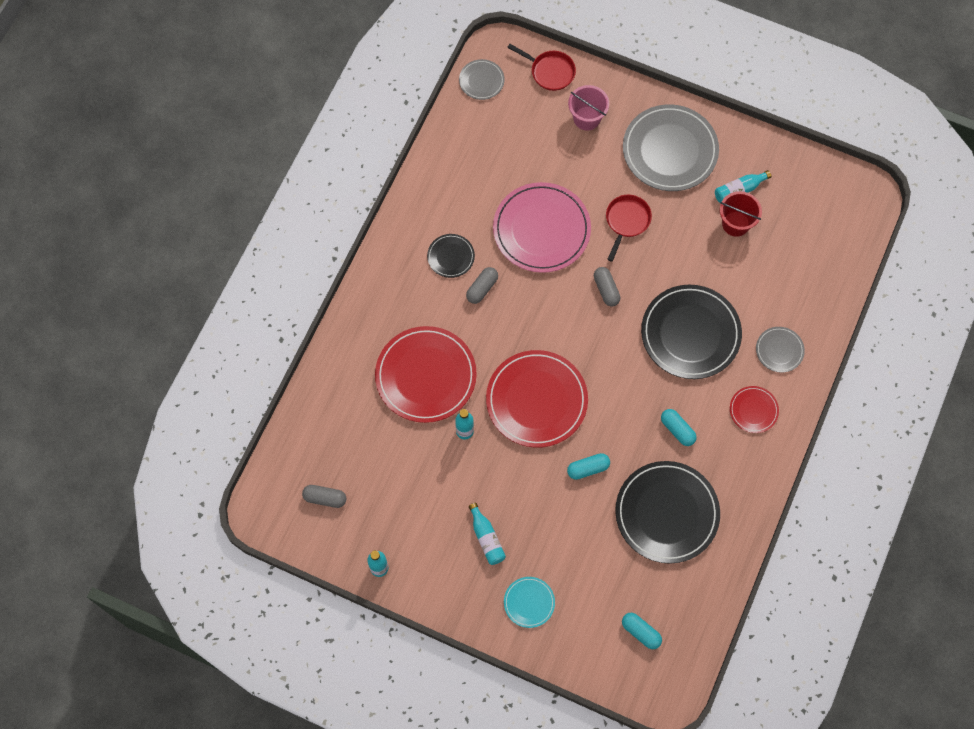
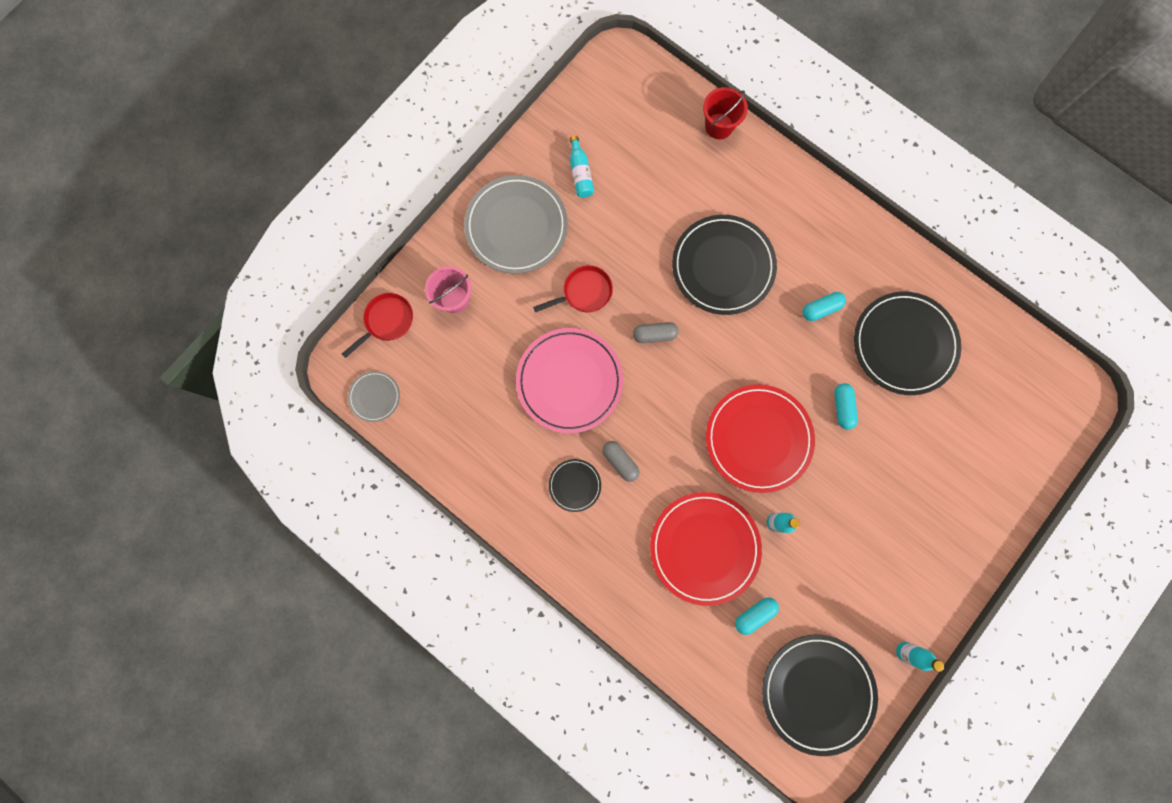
camera: 75 degrees left, 10 degrees up
grey capsule [302,485,347,508] -> black plate [762,635,878,756]
turquoise bottle [469,503,506,565] -> none
turquoise plate [504,577,555,628] -> none
red pan [606,195,652,261] -> red pan turned 120 degrees clockwise [533,265,613,313]
turquoise capsule [622,613,662,649] -> turquoise capsule moved to [735,597,779,635]
red bucket [720,191,762,237] -> red bucket moved to [703,87,748,139]
red plate [730,386,779,433] -> none
grey plate [756,327,805,373] -> none

